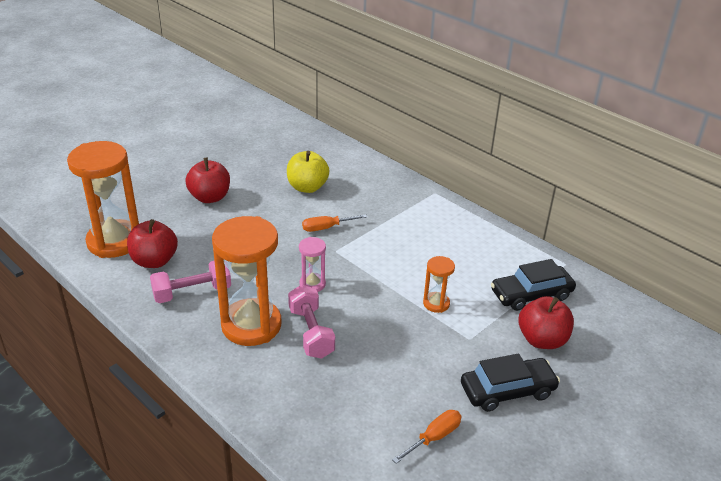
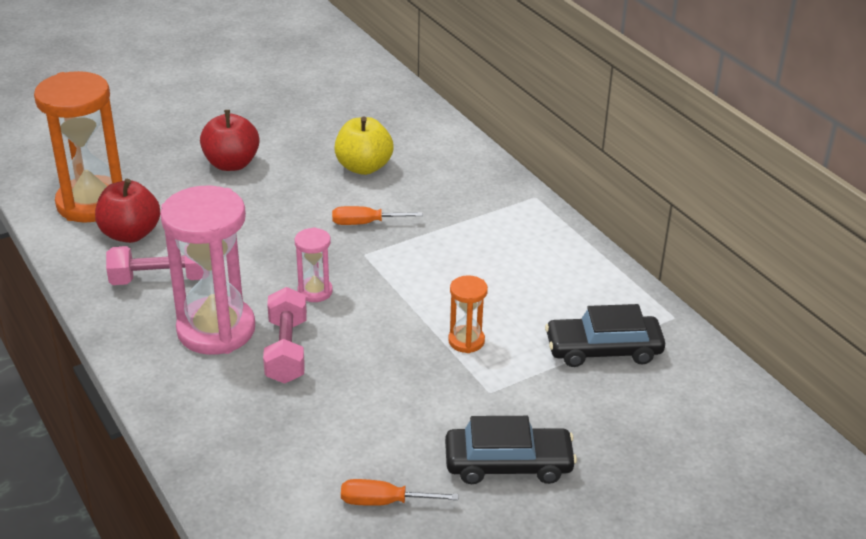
camera: 15 degrees right, 0 degrees up
orange hourglass [212,216,281,346] -> pink hourglass [160,186,255,355]
orange screwdriver [392,410,462,464] -> orange screwdriver turned 150 degrees counterclockwise [341,479,459,506]
red apple [518,296,574,349] -> none

